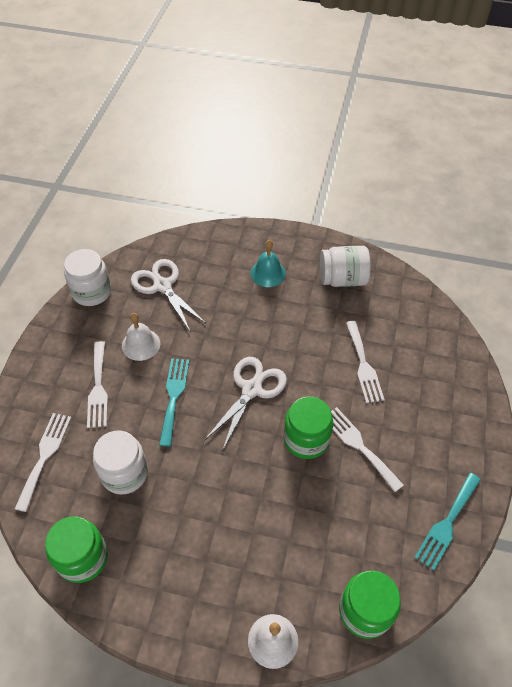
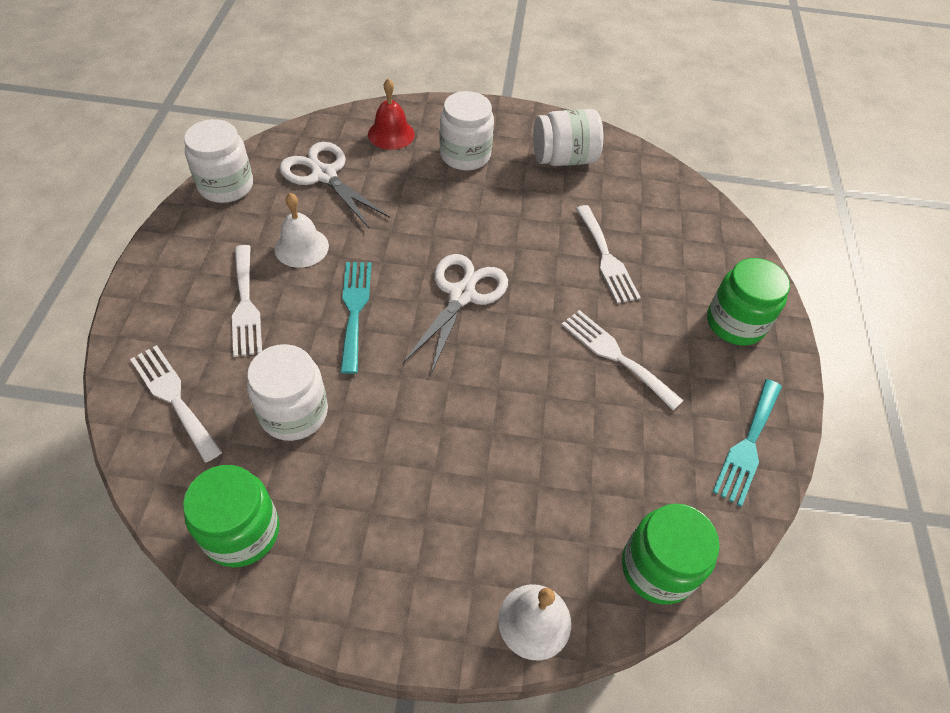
camera: 10 degrees left, 0 degrees up
white fork [15,413,72,512] -> white fork turned 45 degrees counterclockwise [130,345,222,462]
turquoise bell [250,240,286,287] -> white jar [439,91,494,171]
green jar [284,396,333,459] -> green jar moved to [707,258,790,345]
none -> red bell [368,78,415,150]

